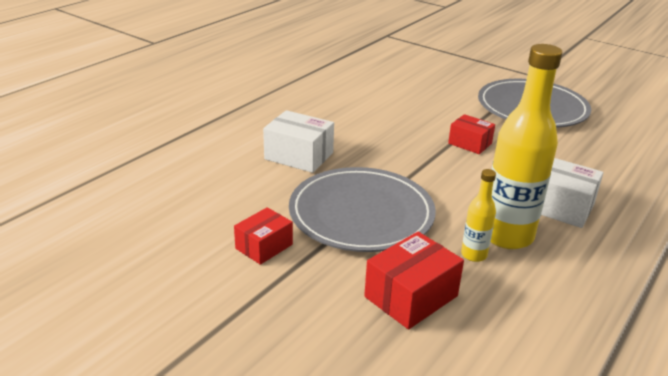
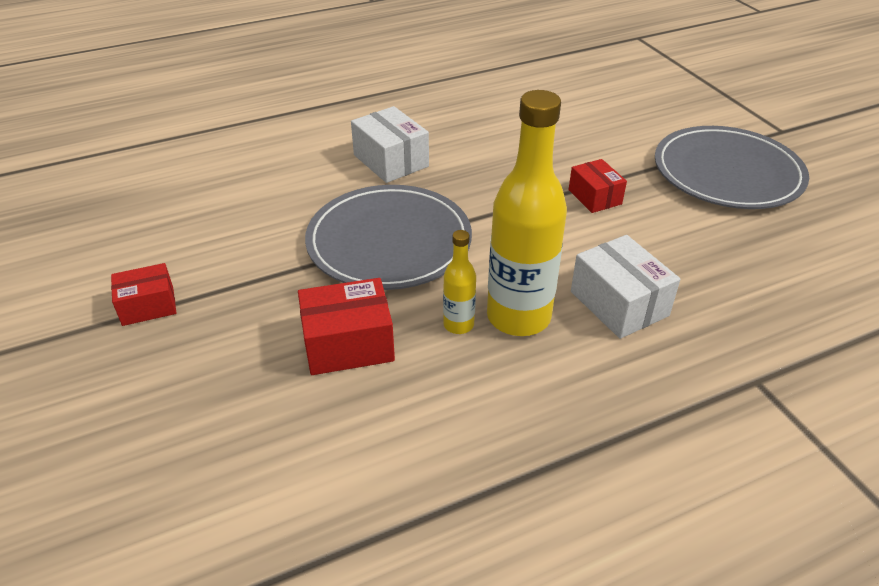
camera: 30 degrees right, 10 degrees up
red box [234,207,293,265] -> red box moved to [111,263,176,326]

